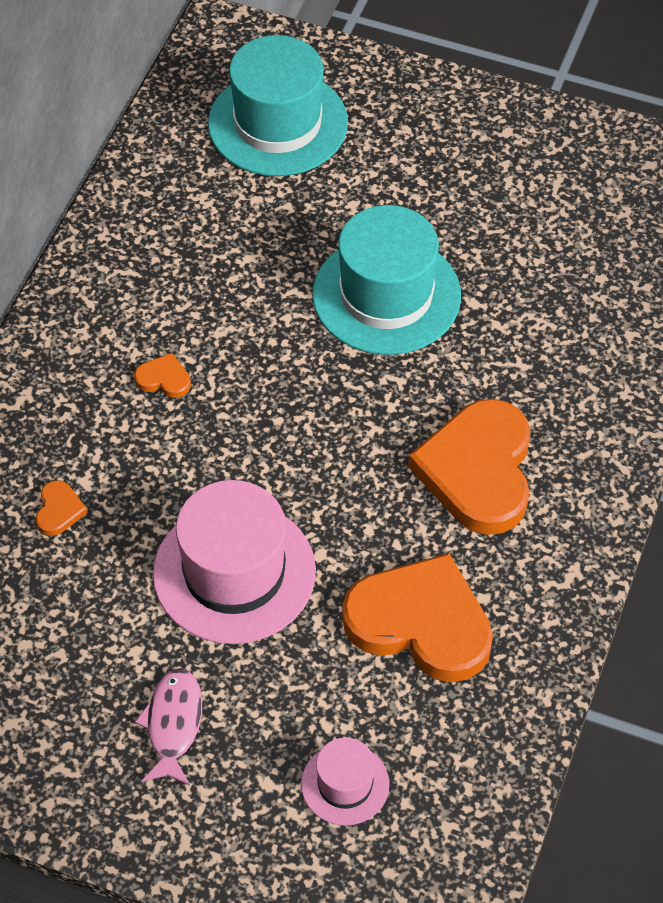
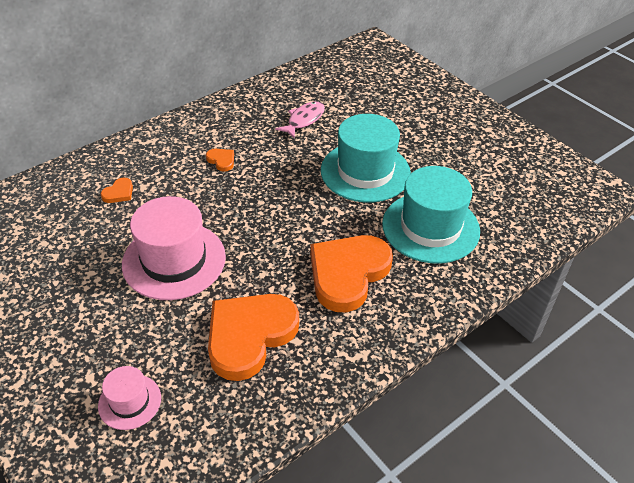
camera: 30 degrees right, 10 degrees down
pink fish [135,668,202,785] -> pink fish moved to [275,101,325,138]
turquoise hat [208,35,348,176] -> turquoise hat moved to [382,166,480,264]
orange heart [342,553,493,682] -> orange heart turned 105 degrees counterclockwise [208,294,299,381]

